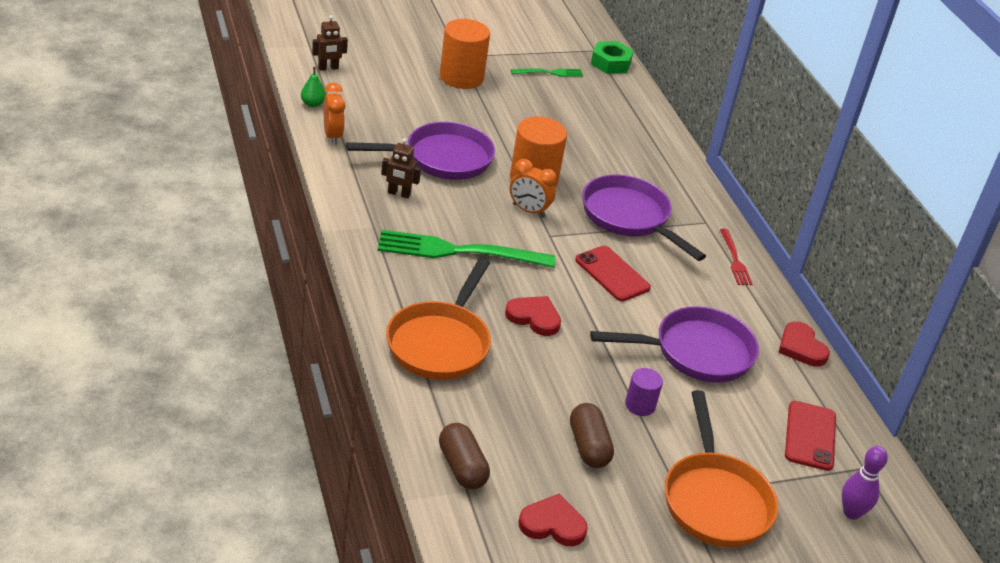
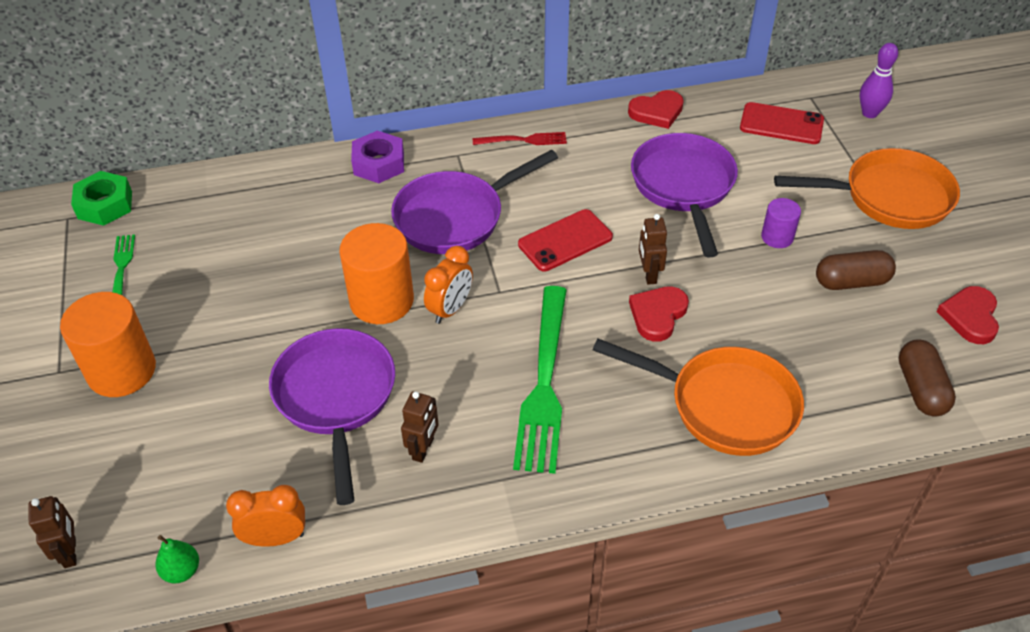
camera: 80 degrees left, 10 degrees up
brown capsule [439,423,490,490] -> brown capsule turned 75 degrees counterclockwise [898,339,956,417]
none -> purple nut [351,131,404,183]
none -> brown robot [639,214,667,285]

